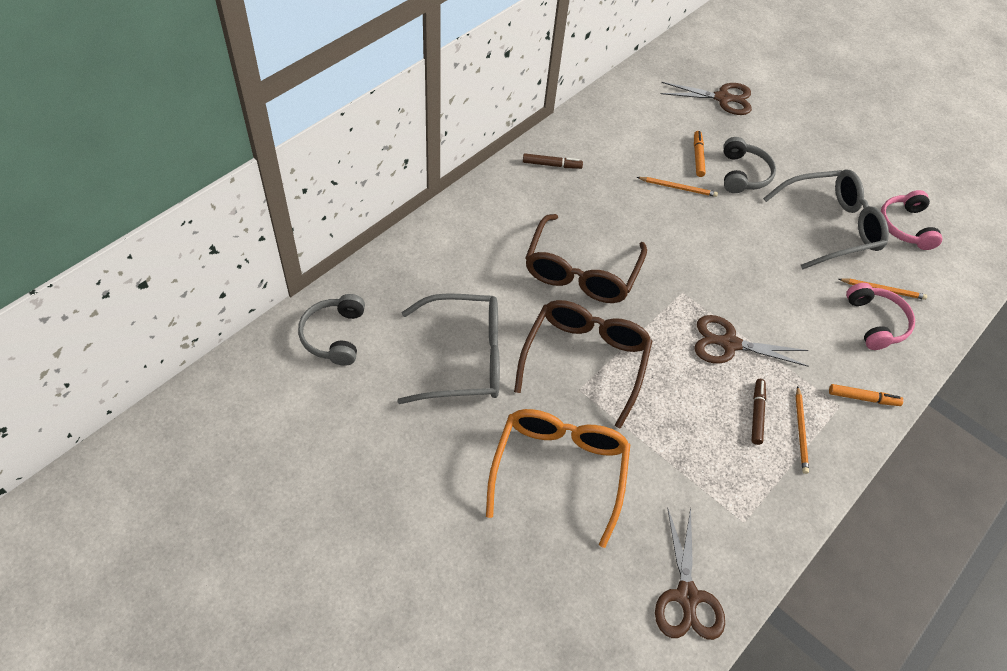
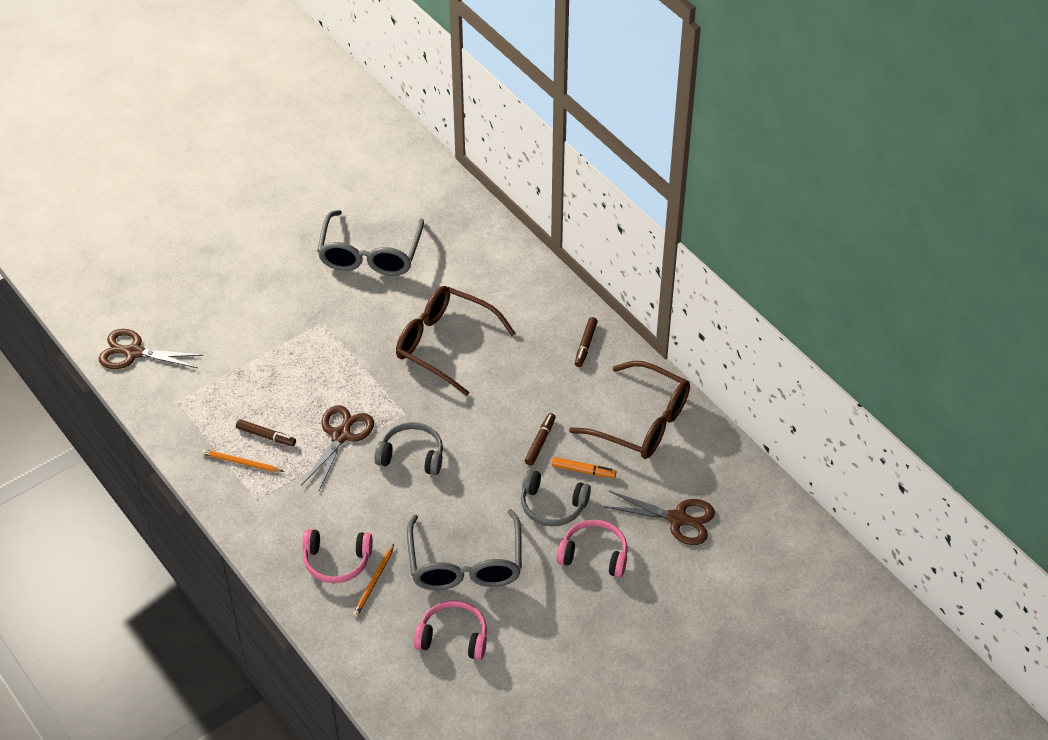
camera: 105 degrees right, 5 degrees down
grey headphones [298,294,365,366] -> grey headphones moved to [374,422,443,475]
orange glasses [486,409,630,548] -> none
brown glasses [514,300,653,429] -> brown glasses moved to [569,361,690,459]
orange pencil [637,177,718,197] -> brown marker [525,413,556,466]
brown scissors [661,82,752,115] -> brown scissors turned 90 degrees counterclockwise [603,491,715,545]
orange marker [829,384,903,406] -> none
none -> pink headphones [557,520,628,578]

